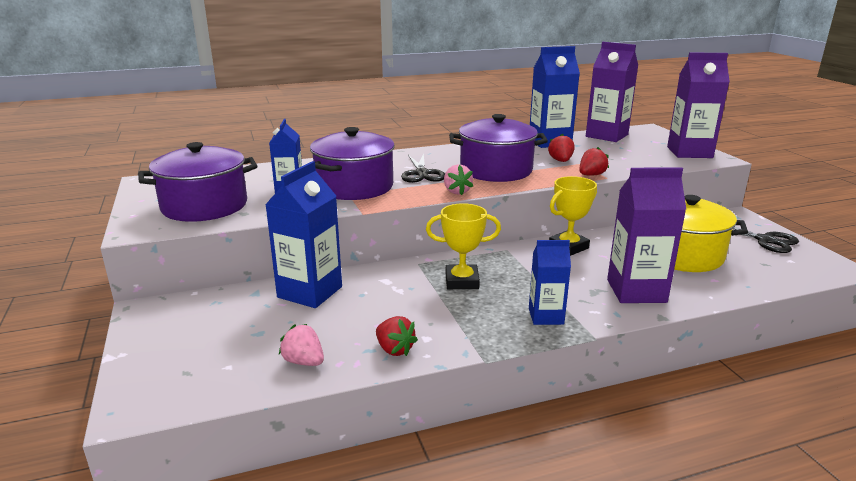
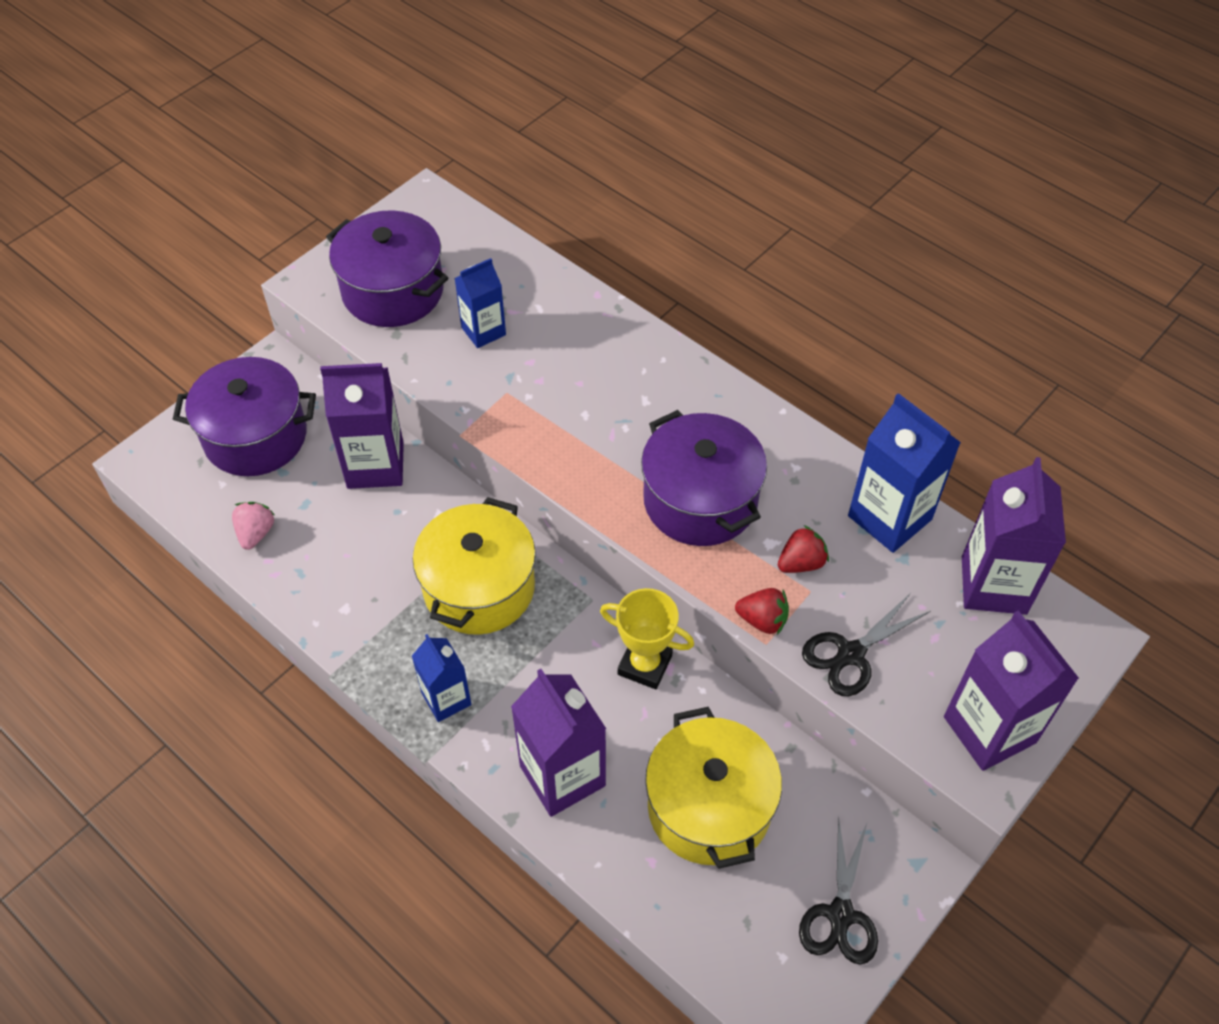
camera: 60 degrees right, 30 degrees up
blue carton [265,161,342,308] -> purple carton [320,363,404,489]
purple pot [310,127,395,200] -> purple pot moved to [173,357,316,476]
red strawberry [376,316,418,356] -> none
black scissors [401,153,445,183] -> black scissors moved to [802,593,931,696]
yellow trophy [426,203,501,289] -> yellow pot [413,497,536,635]
pink strawberry [444,165,473,195] -> none

